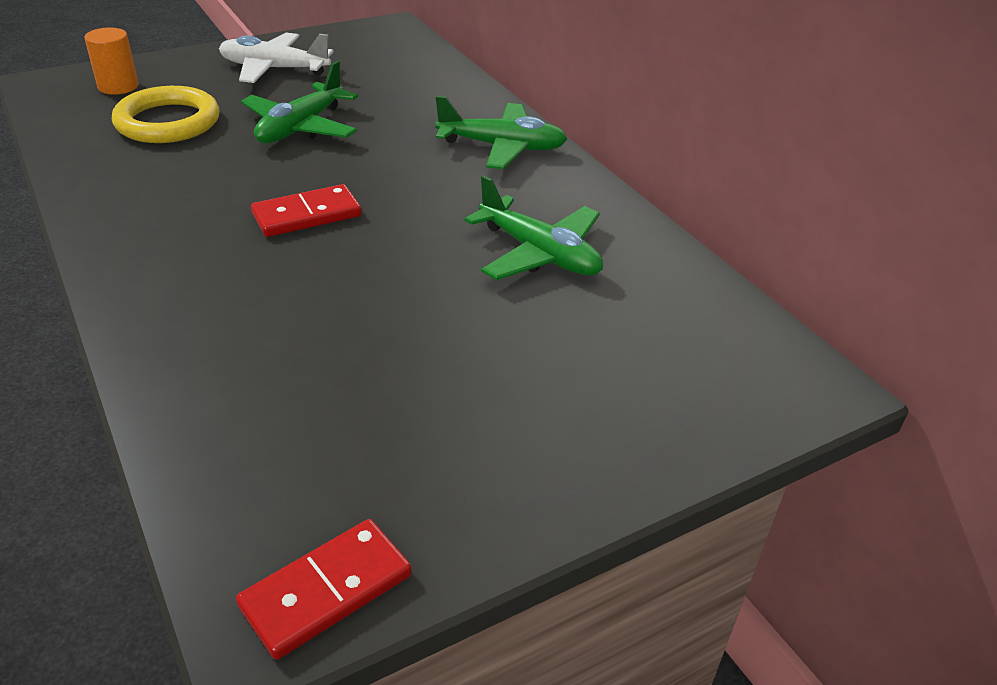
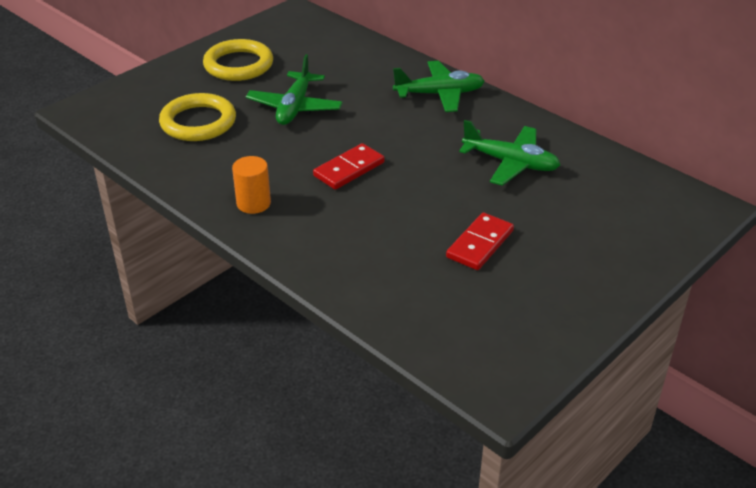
camera: 15 degrees left, 0 degrees up
orange cylinder [84,27,139,95] -> orange cylinder moved to [232,156,271,214]
white plane [219,33,333,83] -> yellow ring [203,39,273,81]
red domino [236,519,412,660] -> red domino moved to [446,213,514,270]

